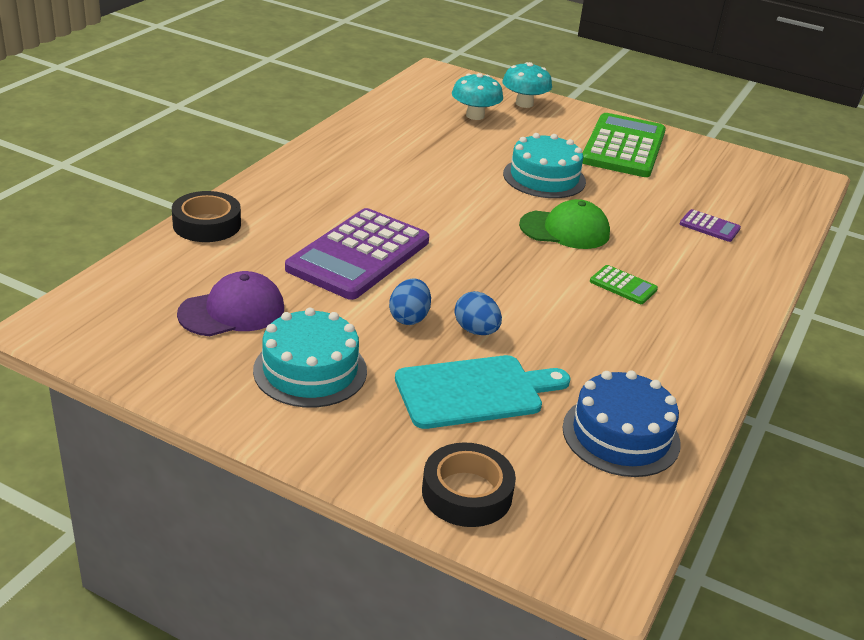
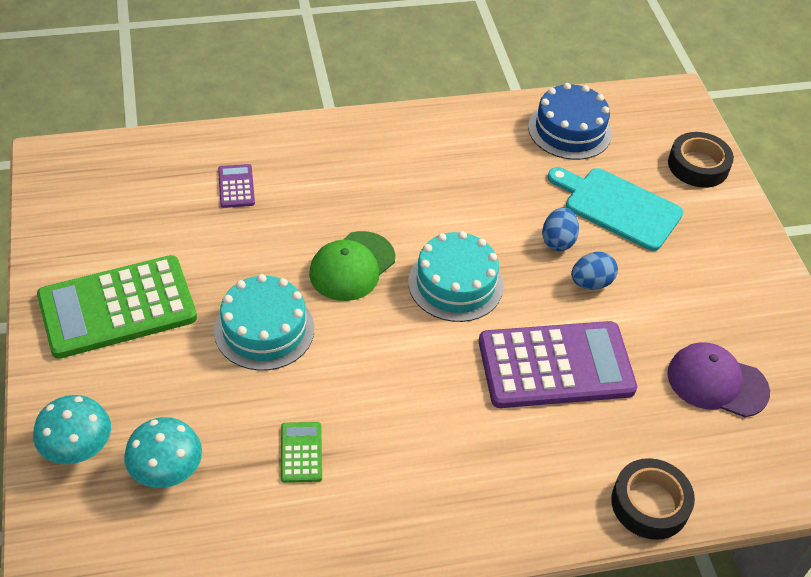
camera: 130 degrees left, 15 degrees up
turquoise cake [253,308,367,407] -> turquoise cake moved to [408,231,503,322]
green cap [519,199,610,249] -> green cap turned 105 degrees counterclockwise [309,231,395,301]
green calculator [590,265,658,304] -> green calculator moved to [281,422,322,483]

